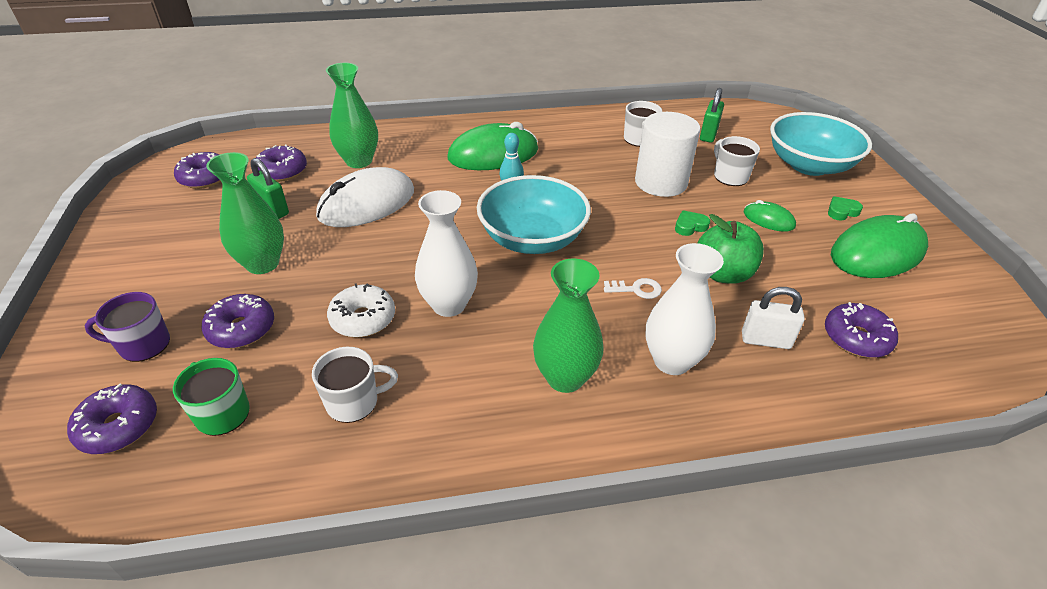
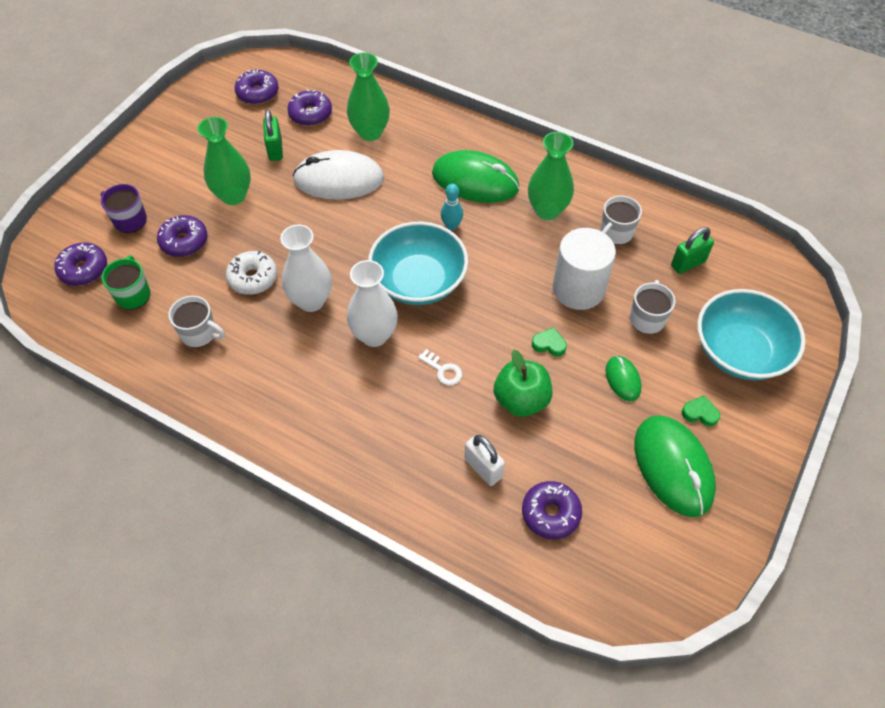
camera: 40 degrees right, 15 degrees up
green vase [533,259,604,393] -> green vase moved to [528,132,574,220]
white vase [646,243,724,375] -> white vase moved to [347,260,398,347]
green mouse [831,213,928,278] -> green mouse turned 60 degrees clockwise [635,415,716,517]

